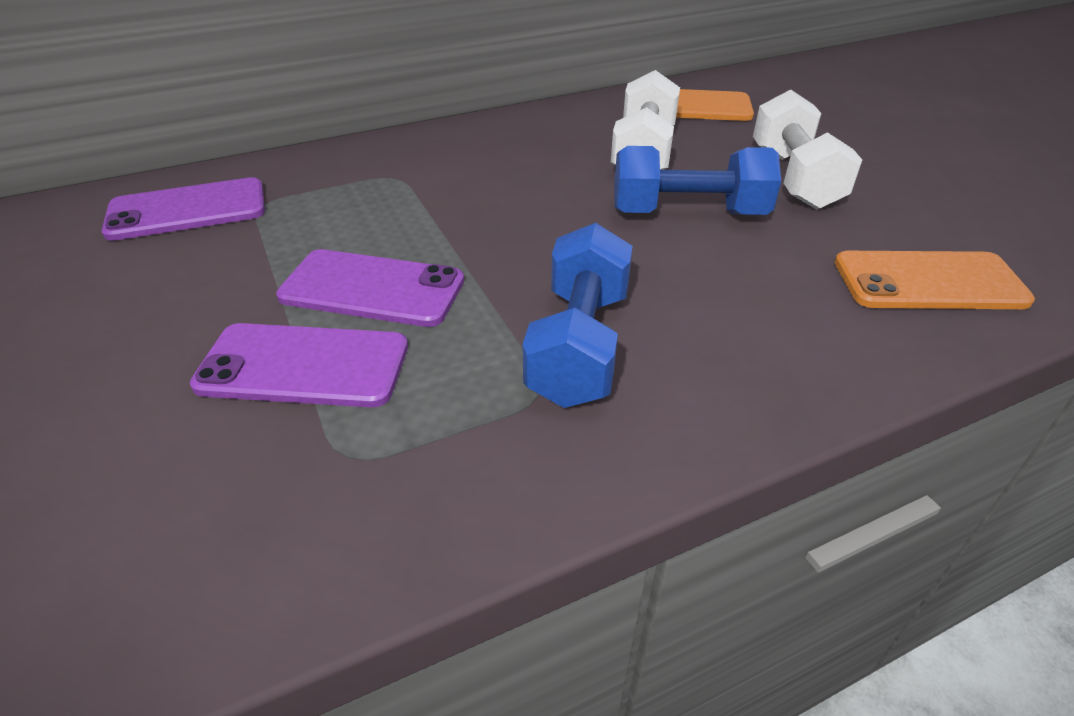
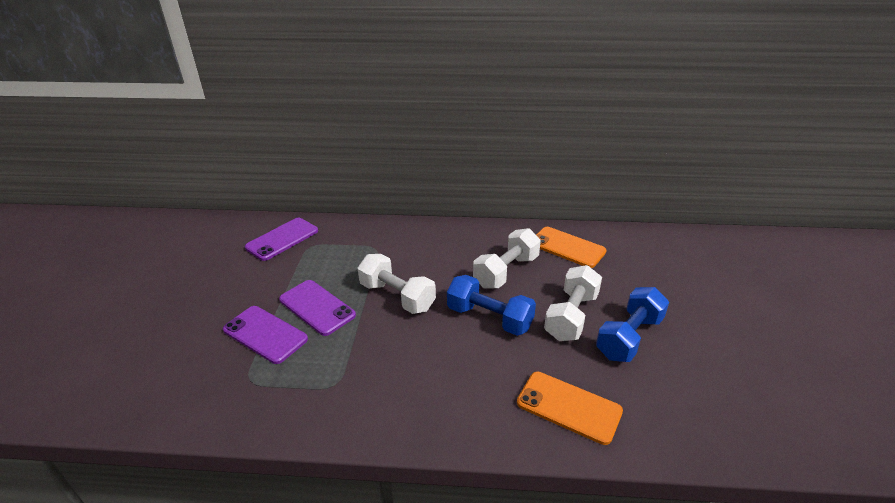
camera: 30 degrees right, 5 degrees down
purple phone [101,177,265,241] -> purple phone turned 60 degrees counterclockwise [245,218,318,261]
blue dumbbell [522,223,633,408] -> blue dumbbell moved to [596,287,669,362]
none -> white dumbbell [358,254,436,314]

